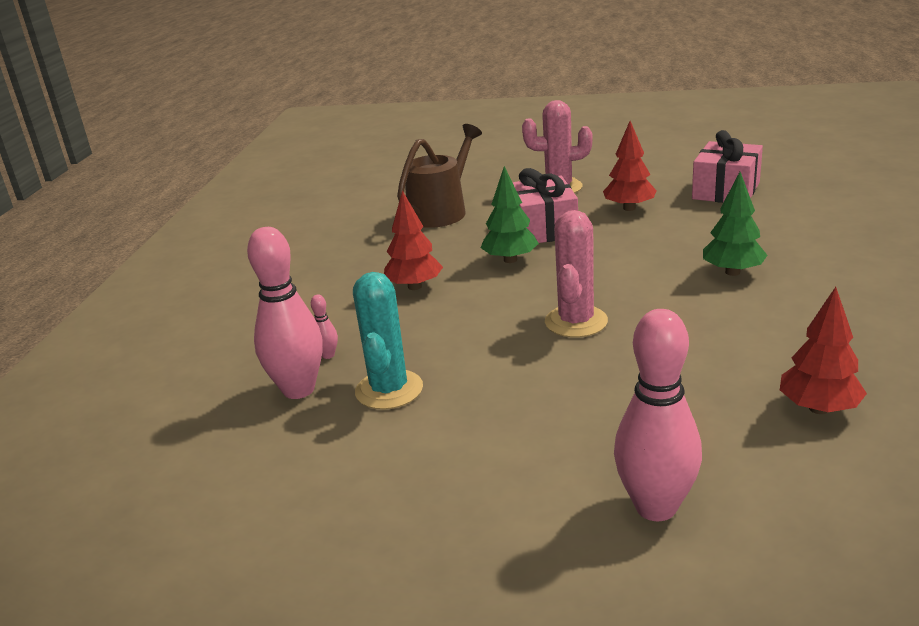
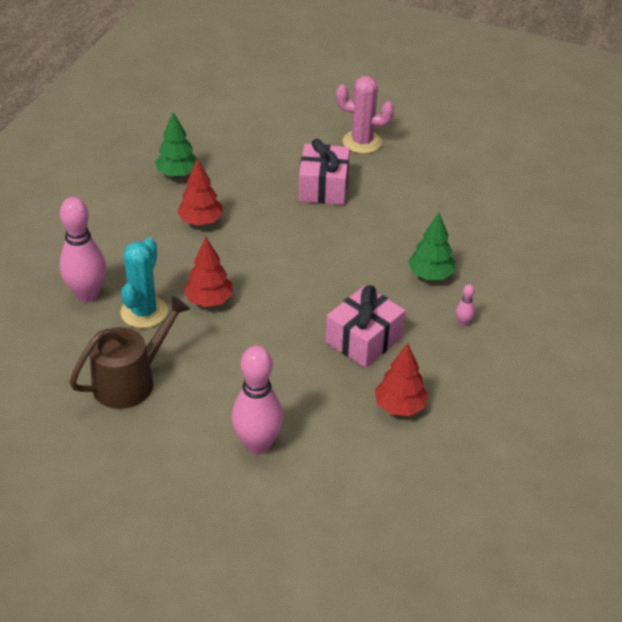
camera: 10 degrees right, 15 degrees up
pink bowling pin [311,295,338,359] -> pink bowling pin moved to [456,284,475,326]
brown watering can [397,124,482,228] -> brown watering can moved to [70,296,190,409]
green tree [481,166,539,263] -> green tree moved to [155,112,197,177]
pink cactus [545,210,608,337] -> none
red tree [603,121,657,211] -> red tree moved to [184,237,233,307]
pink gift [692,130,763,203] -> pink gift moved to [326,285,405,368]

